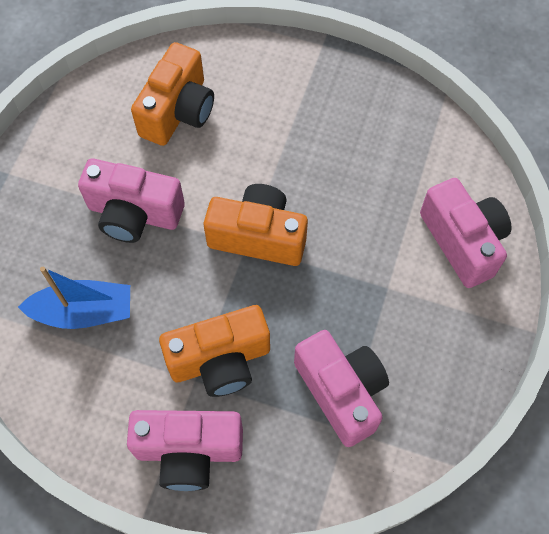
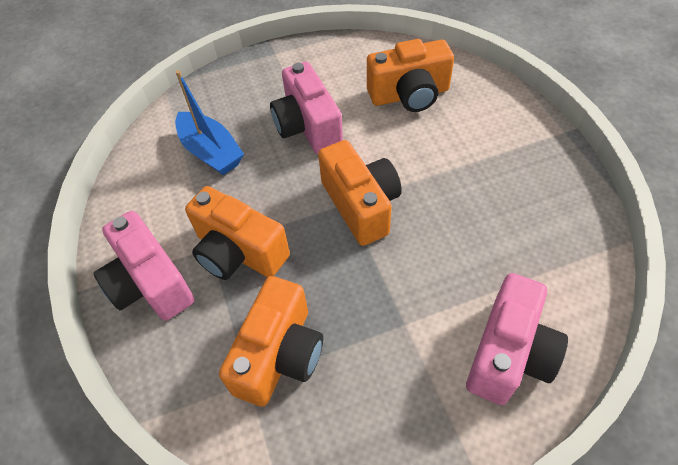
camera: 55 degrees right, 10 degrees down
pink camera [294,330,389,447] -> orange camera [219,276,323,407]

